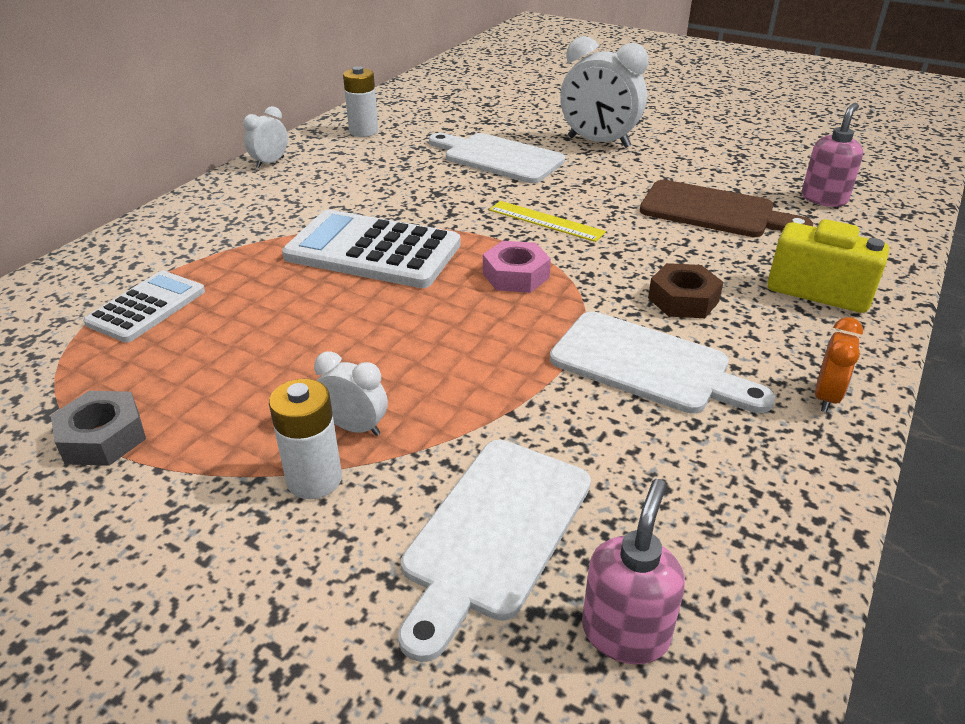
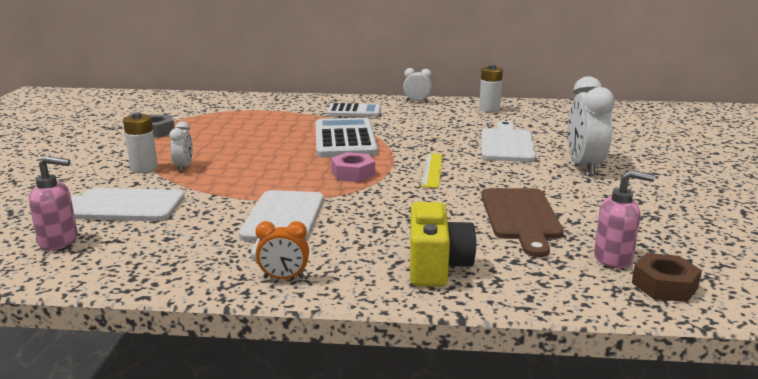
camera: 65 degrees right, 15 degrees down
white calculator [83,271,205,343] -> white calculator moved to [327,103,381,117]
brown nut [648,263,723,318] -> brown nut moved to [632,253,702,302]

